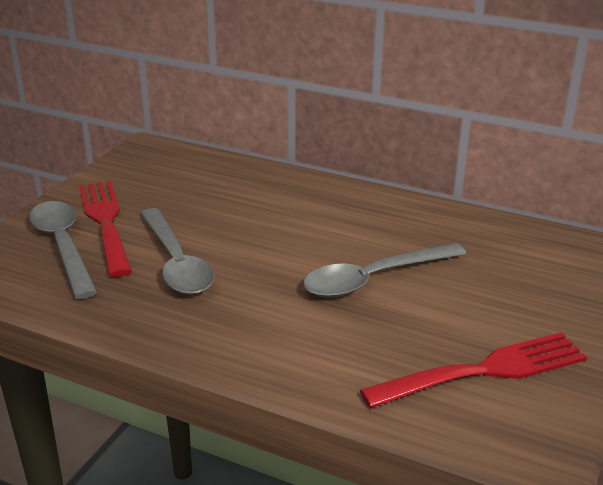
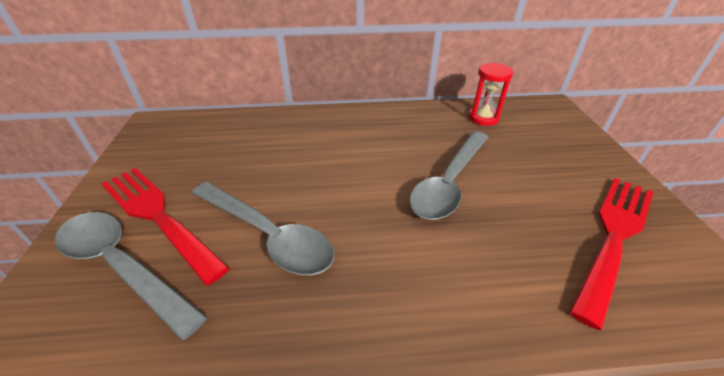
camera: 30 degrees left, 10 degrees up
none -> red hourglass [468,63,513,126]

